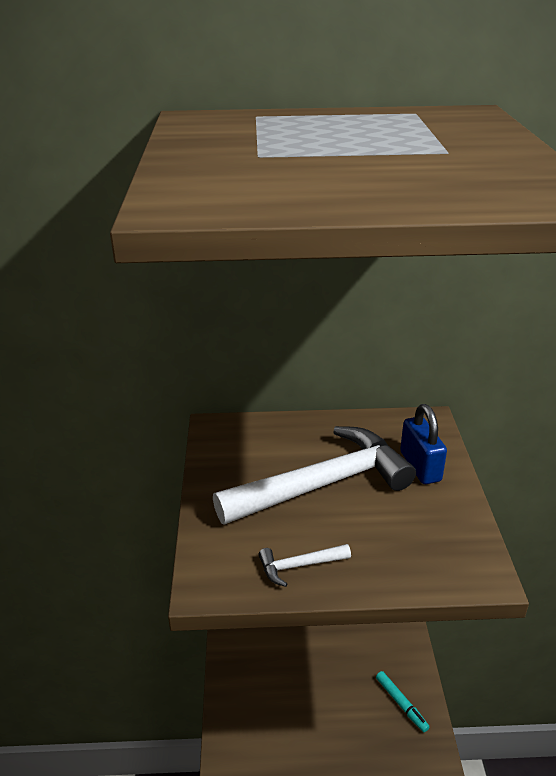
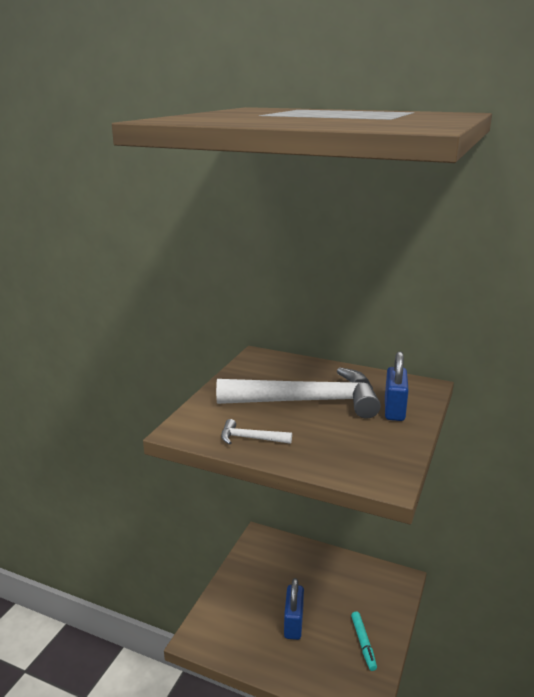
camera: 25 degrees right, 10 degrees down
none -> blue padlock [284,578,304,640]

